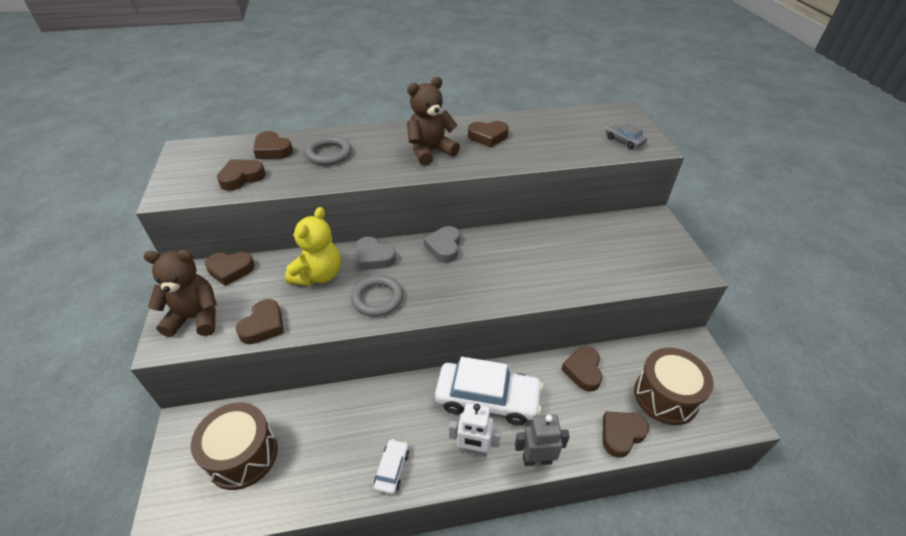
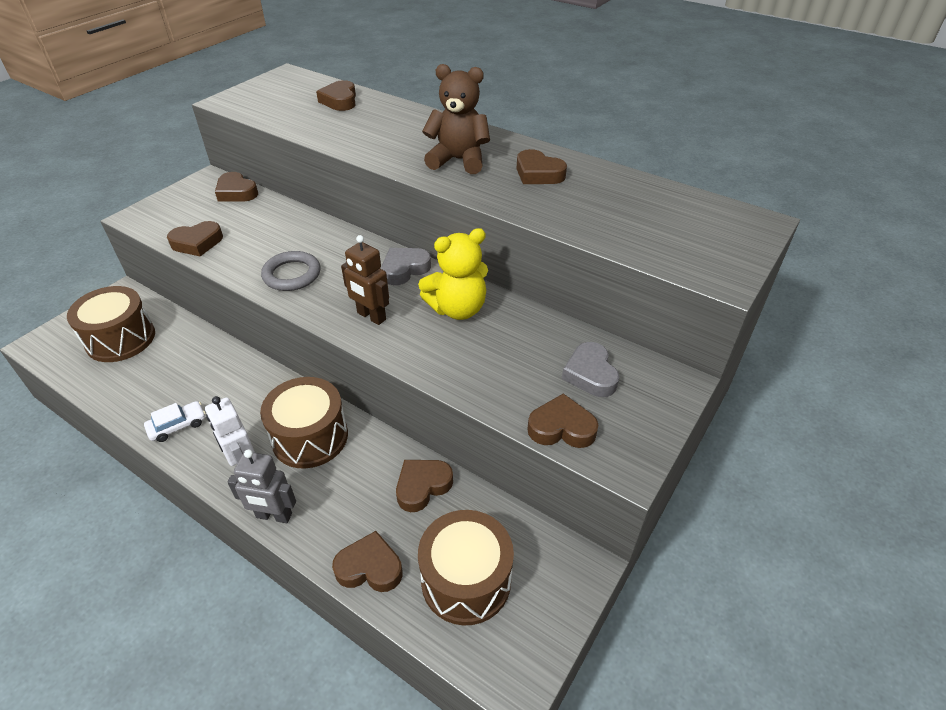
camera: 45 degrees right, 0 degrees up
brown teddy bear [143,250,217,337] -> none
brown heart [217,159,266,191] -> brown heart moved to [528,393,598,448]
yellow teddy bear [285,207,341,286] -> yellow teddy bear moved to [418,228,488,320]
grey ring [305,136,352,165] -> none
grey heart [356,237,396,270] -> grey heart moved to [562,342,619,397]
white car [435,357,543,425] -> brown drum [260,377,348,469]
grey robot [515,415,570,466] -> grey robot turned 150 degrees clockwise [227,449,296,523]
grey car [606,123,647,149] -> none
none -> brown robot [341,235,389,325]

